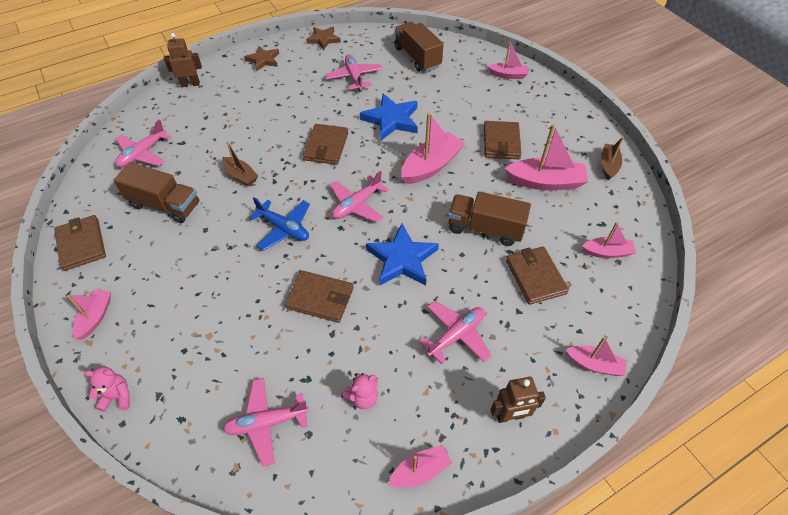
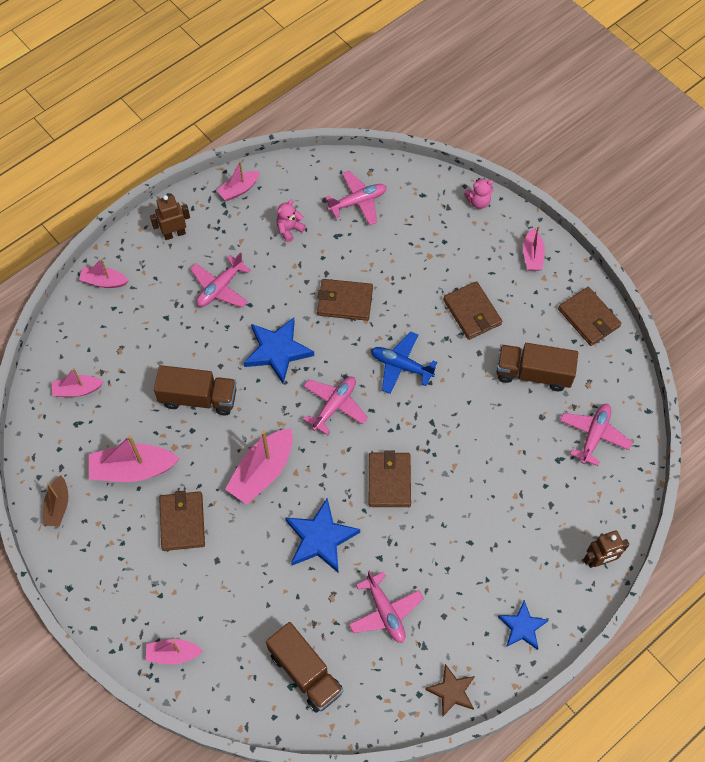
camera: 170 degrees right, 10 degrees up
brown boat [222,141,258,187] -> none
brown star [244,46,279,72] -> blue star [498,600,548,650]
brown wallet [506,246,569,305] -> brown wallet moved to [443,281,502,340]

